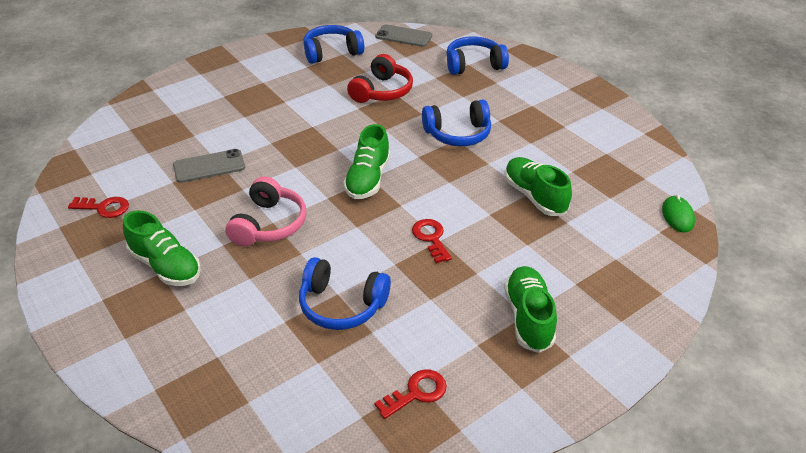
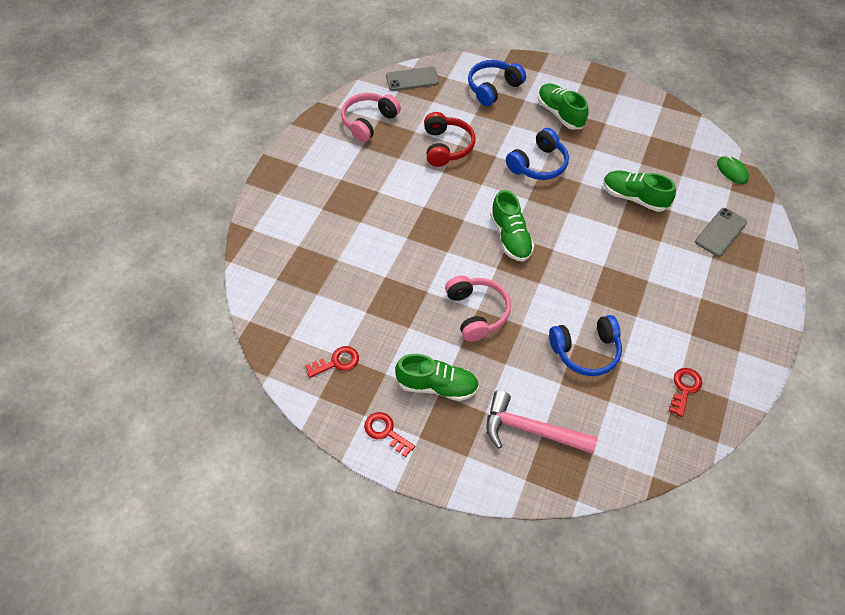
camera: 30 degrees left, 15 degrees up
grey phone [173,149,245,183] -> grey phone moved to [695,208,747,257]
blue headphones [303,25,364,64] -> pink headphones [341,93,401,142]
red key [412,219,452,263] -> red key moved to [364,412,415,457]
green shoe [504,266,557,353] -> green shoe moved to [538,83,589,130]
none -> pink hammer [486,391,598,454]

